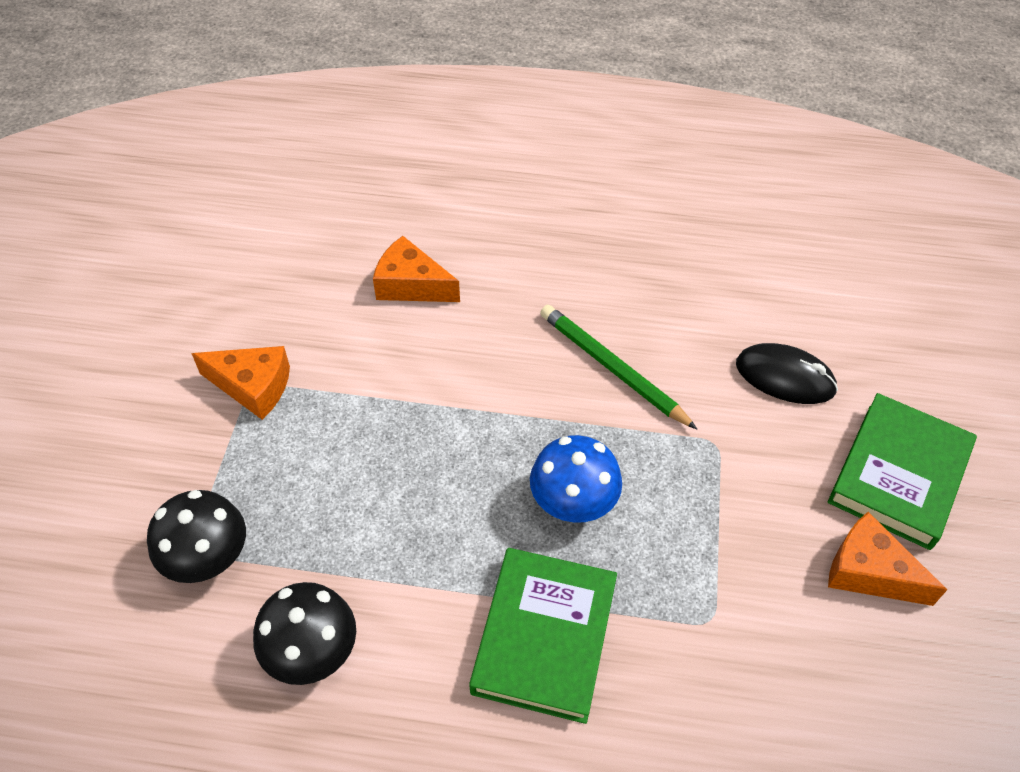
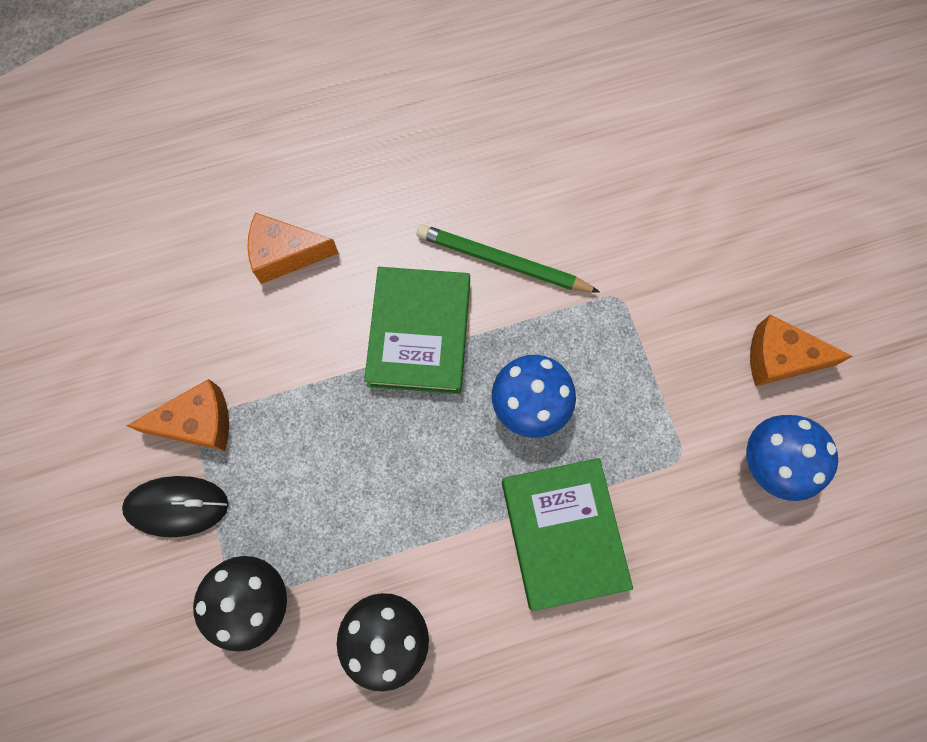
camera: 25 degrees left, 20 degrees up
black mouse [736,343,838,404] -> black mouse moved to [122,476,228,537]
green book [828,393,977,550] -> green book moved to [364,267,470,394]
none -> blue mushroom [746,415,838,501]

